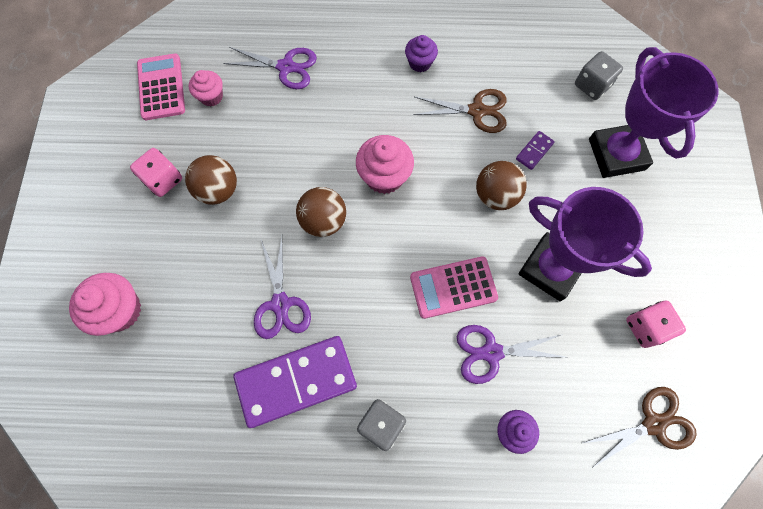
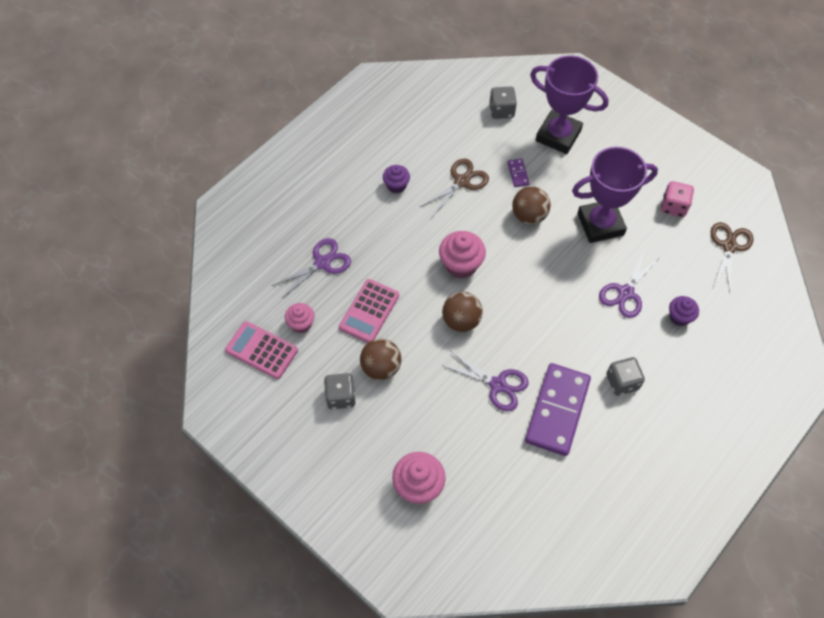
camera: 50 degrees left, 10 degrees down
pink dice [130,148,182,197] -> grey dice [324,373,356,409]
pink calculator [410,256,498,319] -> pink calculator moved to [339,279,399,343]

